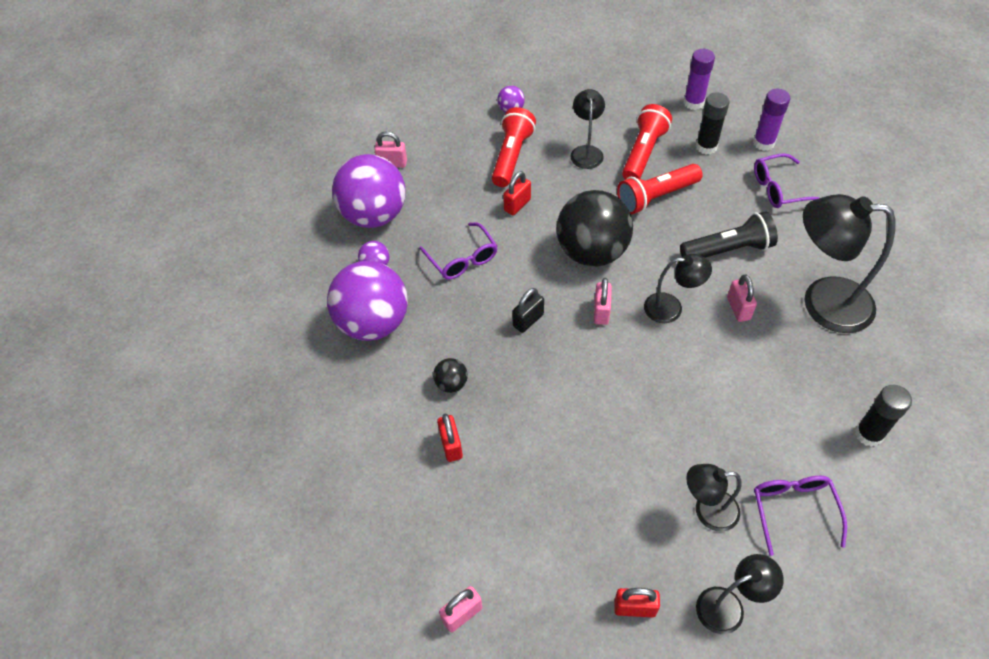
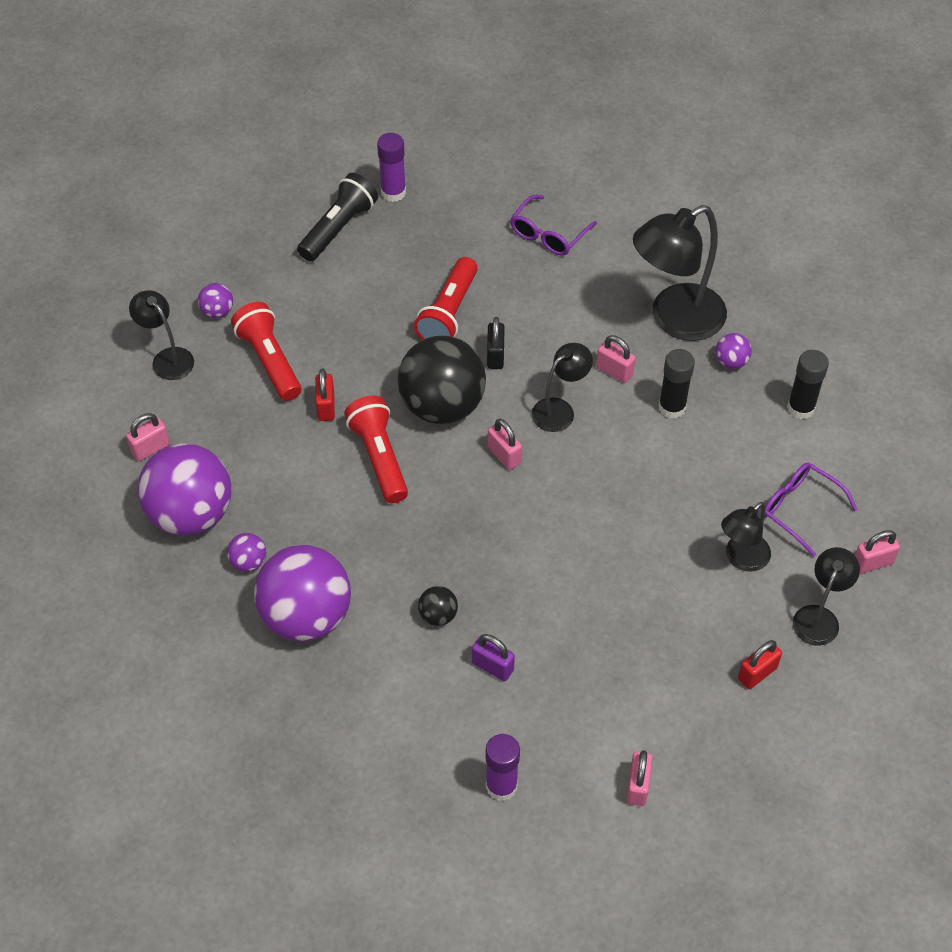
camera: 45 degrees left, 0 degrees up
purple glasses [419,222,497,280] -> none
red padlock [437,413,463,462] -> purple padlock [472,634,515,681]
black padlock [512,288,544,333] -> black padlock moved to [487,317,505,369]
black lamp [571,89,605,169] -> black lamp moved to [129,290,194,380]
red flashlight [622,104,672,180] -> red flashlight moved to [344,396,408,503]
black flashlight [680,211,778,258] -> black flashlight moved to [297,173,378,261]
black glue stick [696,92,729,155] -> black glue stick moved to [658,349,695,419]
purple glue stick [753,89,790,151] -> purple glue stick moved to [485,734,520,801]
none -> purple ball [715,333,752,369]
none -> pink padlock [855,530,900,574]

